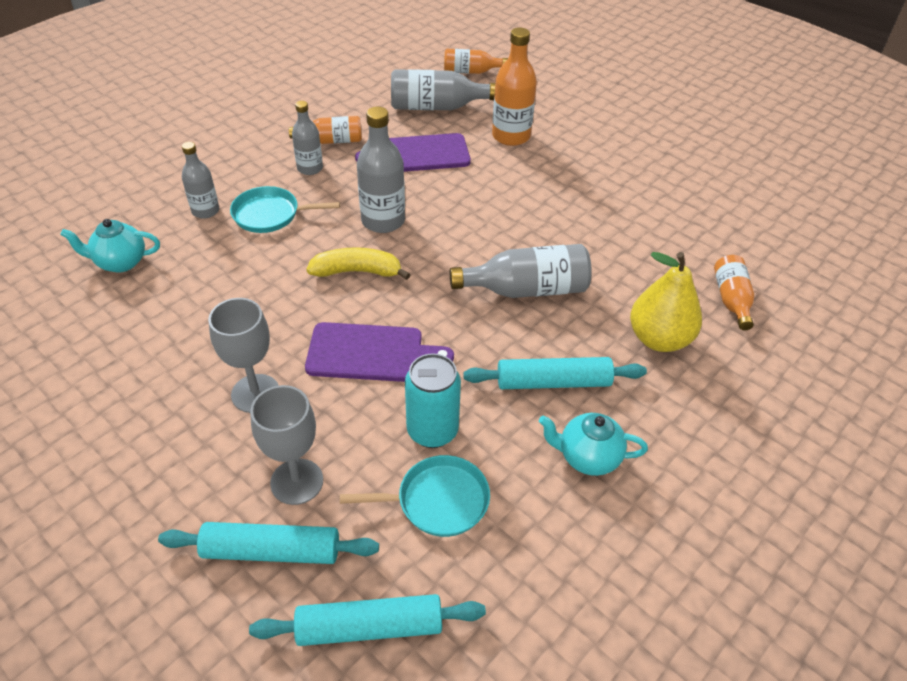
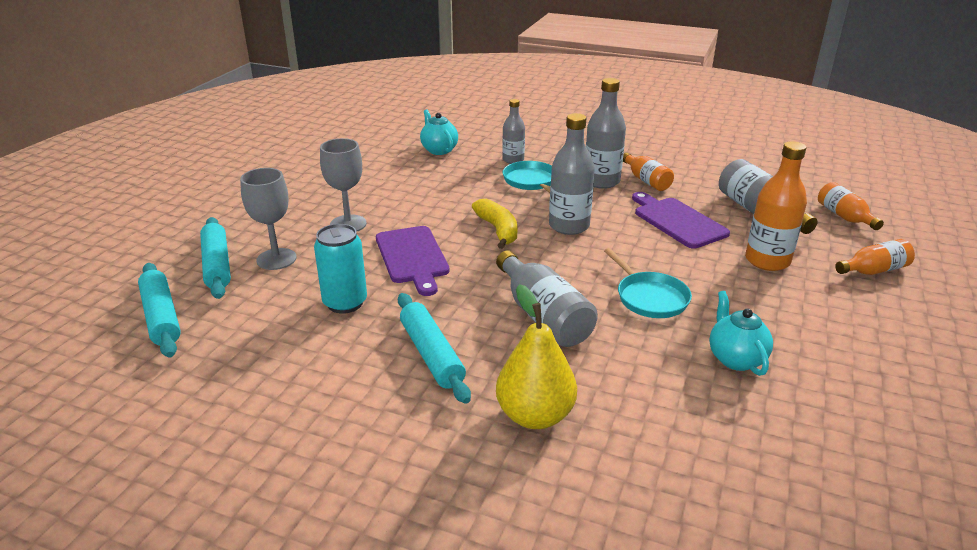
camera: 70 degrees right, 15 degrees down
grey bottle [292,101,323,175] -> grey bottle [586,78,626,189], size x1.59
turquoise pan [340,455,490,537] -> turquoise pan moved to [604,248,692,318]
turquoise teapot [539,413,648,476] -> turquoise teapot moved to [709,291,773,376]
orange bottle [714,255,755,330] -> orange bottle moved to [835,239,915,275]

